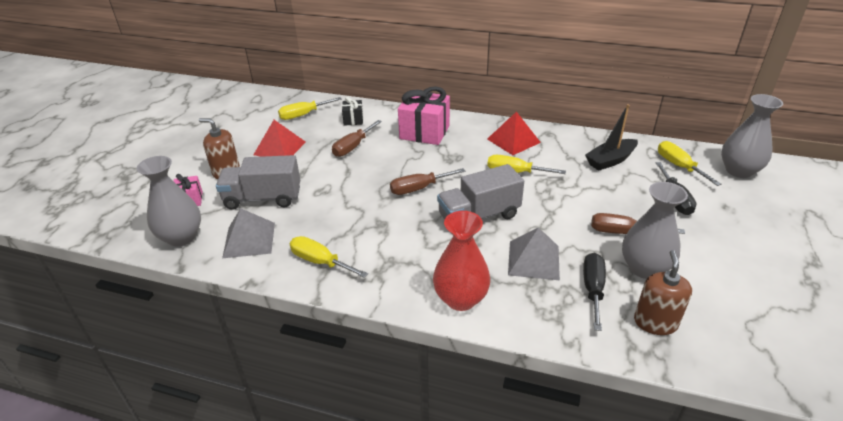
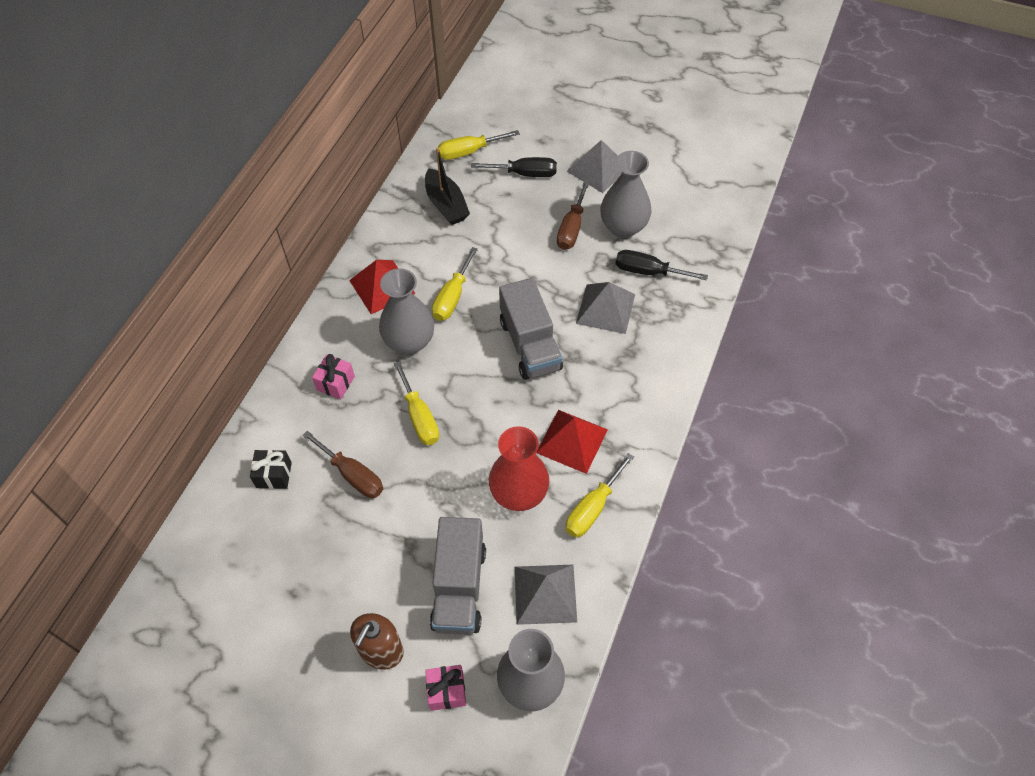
camera: 85 degrees left, 20 degrees up
red pyramid [253,120,306,157] -> red pyramid moved to [537,410,608,474]
yellow screwdriver [278,97,342,120] -> yellow screwdriver moved to [394,361,439,445]
brown screwdriver [390,168,465,195] -> none
pink gift [398,86,450,145] -> pink gift [312,354,355,399], size x0.51
red vase [433,211,490,311] -> red vase moved to [489,426,549,511]
brown soap dispenser [634,250,692,335] -> none
grey vase [721,94,783,178] -> grey vase moved to [379,268,434,354]
none -> grey pyramid [566,140,622,193]

